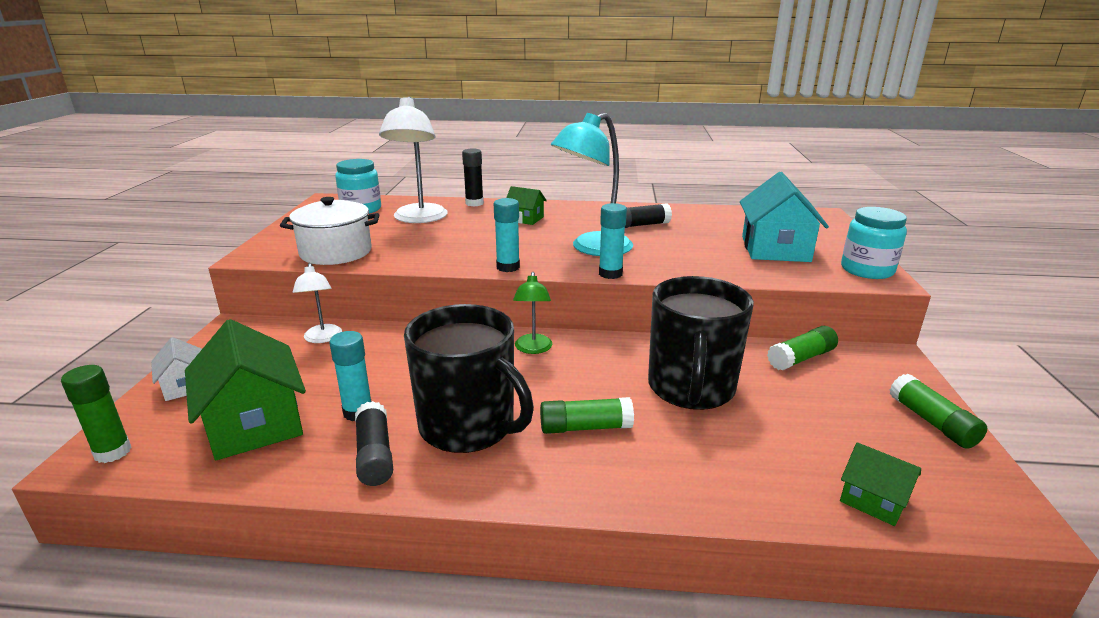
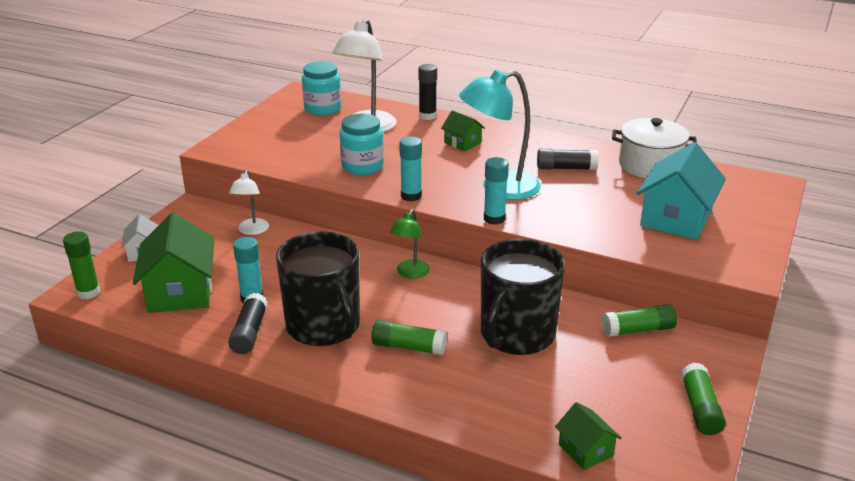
camera: 20 degrees right, 5 degrees up
white pot [280,197,379,265] -> white pot moved to [612,118,697,178]
turquoise jar [841,207,907,279] -> turquoise jar moved to [340,113,384,175]

